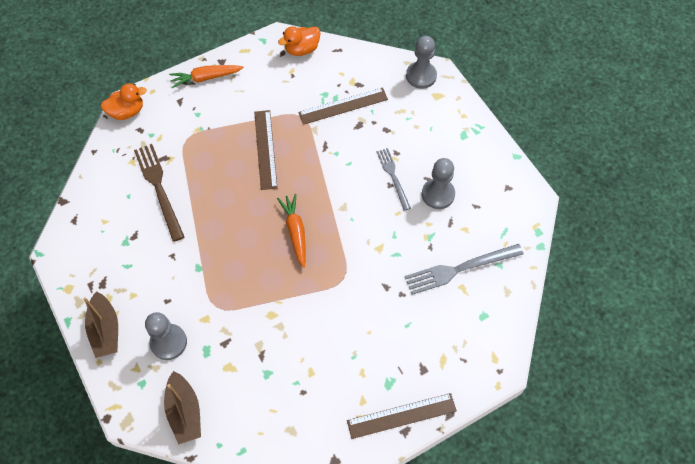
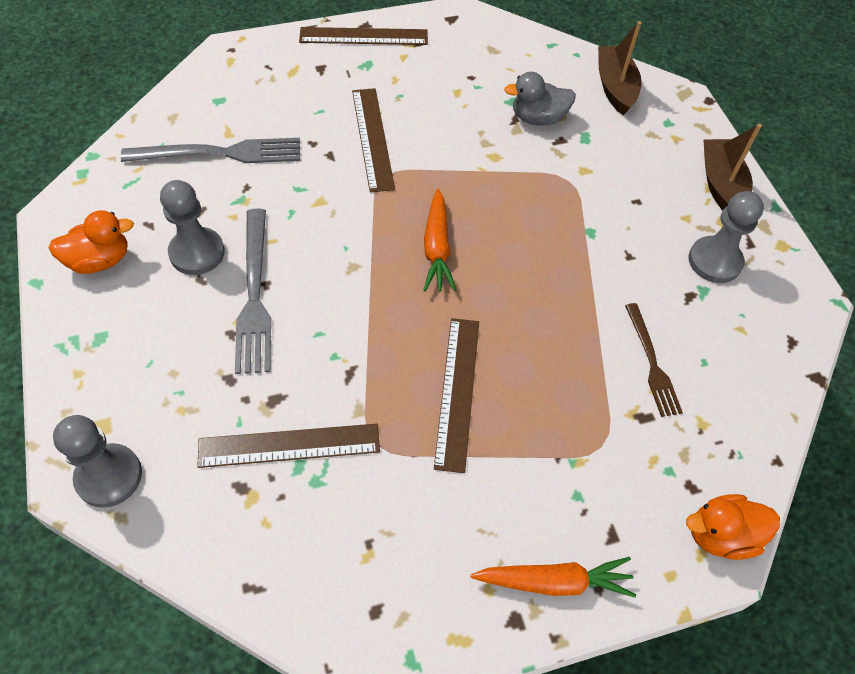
camera: 170 degrees left, 5 degrees down
brown fork [134,144,184,242] -> brown fork [625,303,683,417], size x0.64
grey pawn [145,312,187,360] -> grey pawn moved to [689,191,764,283]
orange duck [278,26,320,56] -> orange duck moved to [48,210,134,274]
grey fork [377,148,411,211] -> grey fork [235,209,271,374], size x1.57
none -> brown ruler [352,88,395,193]
none -> grey duck [504,72,576,126]

